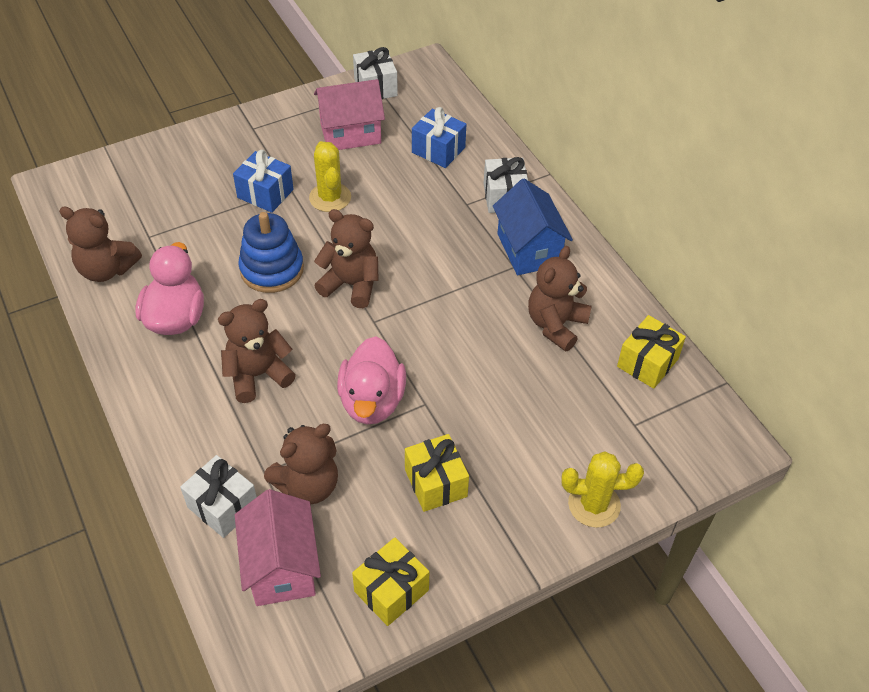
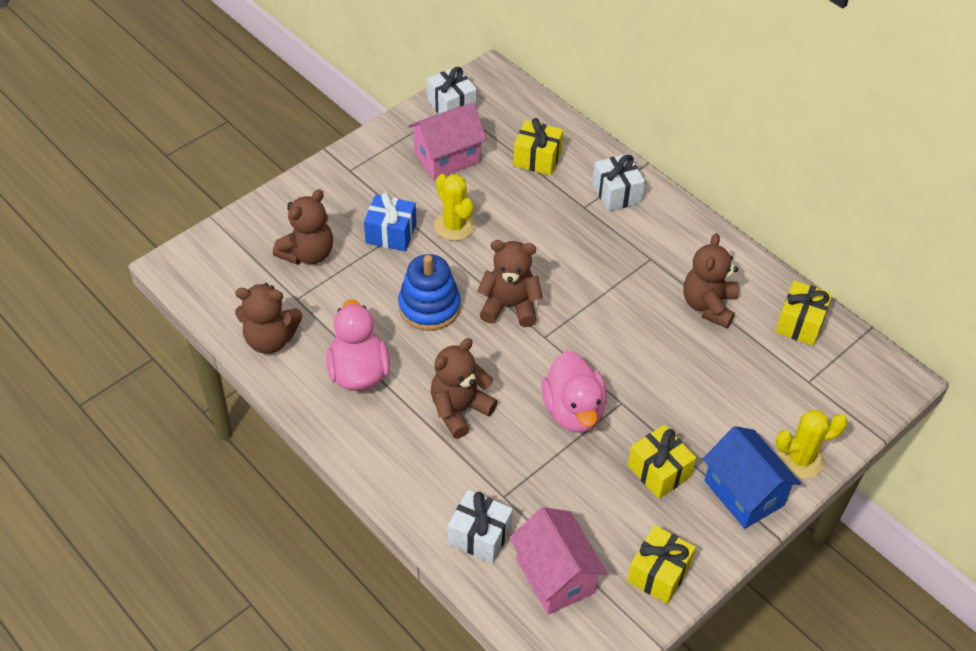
camera: 15 degrees left, 0 degrees up
brown teddy bear [264,424,338,504] -> brown teddy bear moved to [273,189,333,265]
blue gift [412,107,466,168] -> yellow gift [513,118,563,176]
blue house [493,178,573,275] -> blue house moved to [703,426,801,529]

